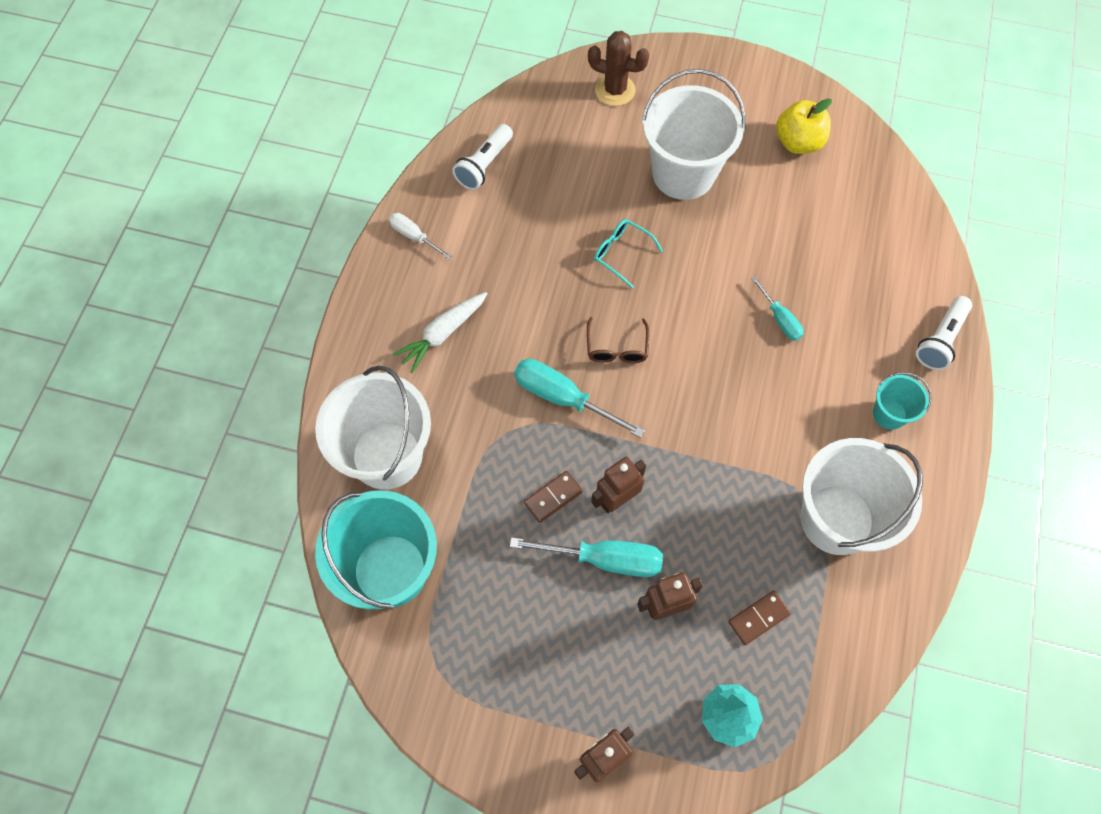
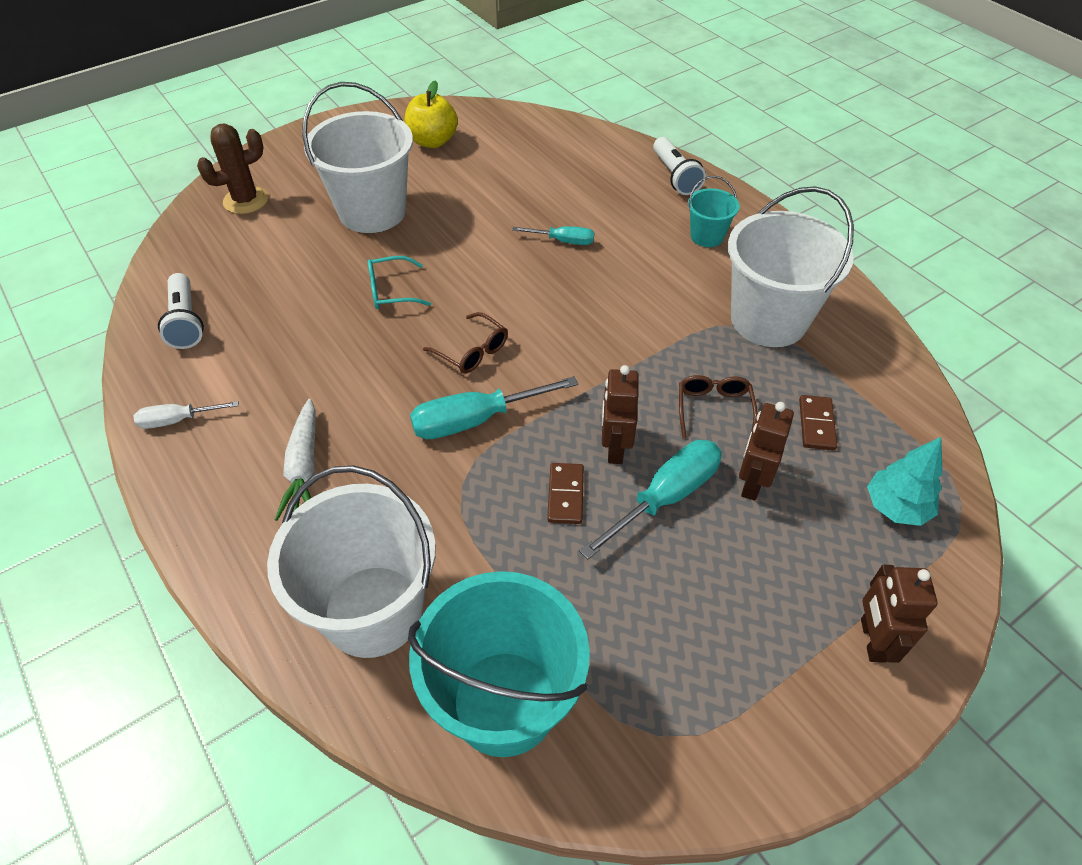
camera: 50 degrees left, 15 degrees down
none -> brown glasses [679,375,758,439]

